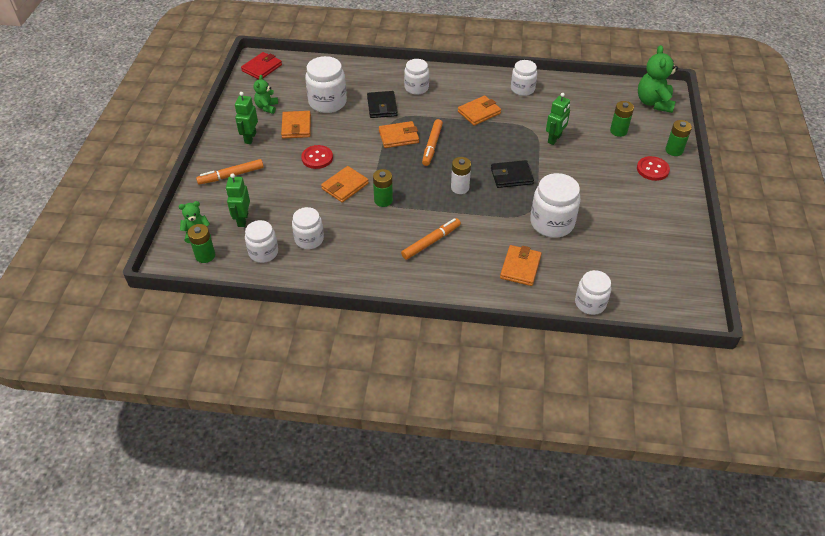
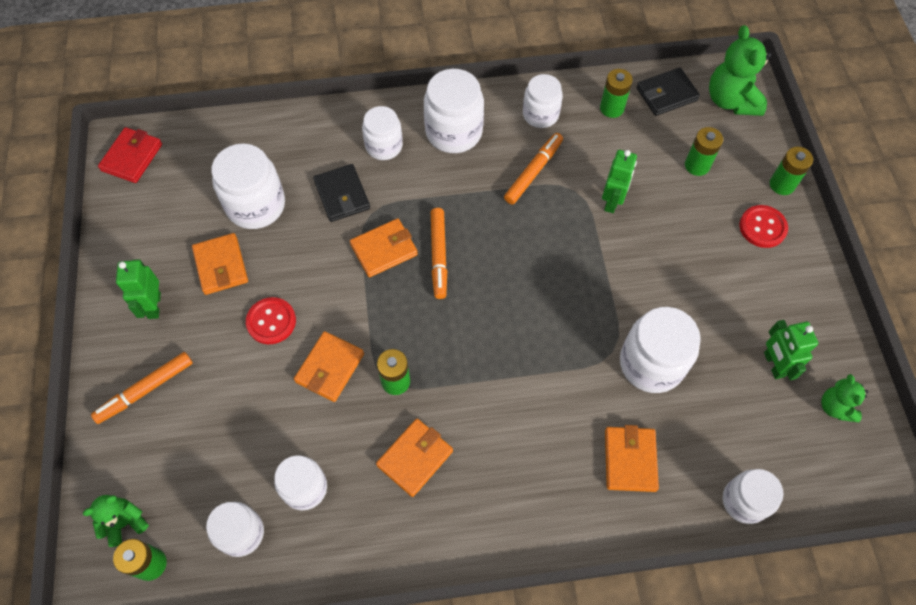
camera: 15 degrees left, 15 degrees up
green robot [226,173,250,227] -> green robot moved to [764,320,818,380]
green teddy bear [254,75,278,114] -> green teddy bear moved to [821,374,868,422]
orange marker [401,218,461,260] -> orange marker moved to [504,133,563,205]
white battery [451,157,471,194] -> none
orange wallet [458,95,501,126] -> orange wallet moved to [376,419,453,497]
black wallet [491,160,534,188] -> black wallet moved to [636,67,700,116]
none -> white jar [424,69,484,153]
none -> green battery [600,69,633,118]

